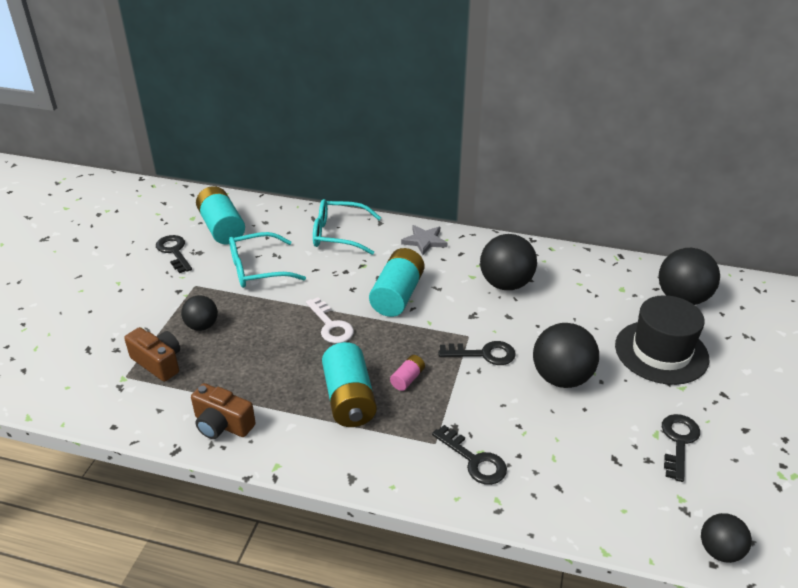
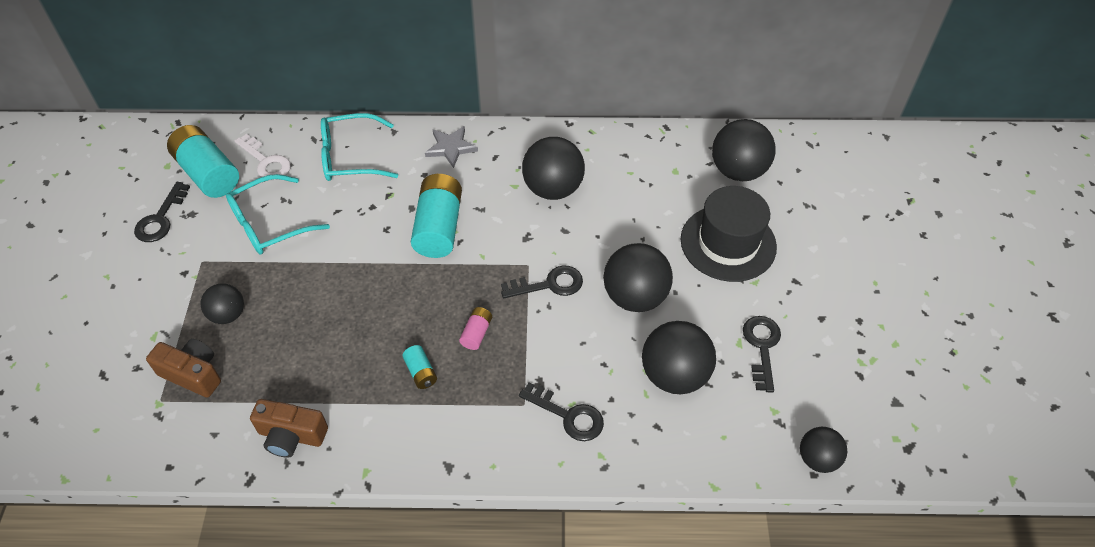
camera: 15 degrees left, 15 degrees up
black key [156,235,192,273] -> black key turned 120 degrees counterclockwise [134,182,190,242]
white key [306,297,354,343] -> white key moved to [235,134,291,180]
turquoise battery [322,342,377,427] -> turquoise battery [402,345,437,389], size x0.47
none -> black ball [642,321,716,394]

